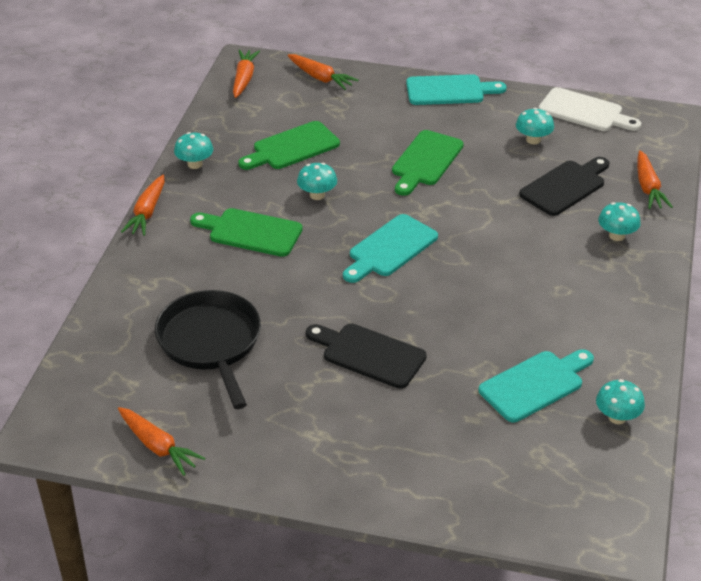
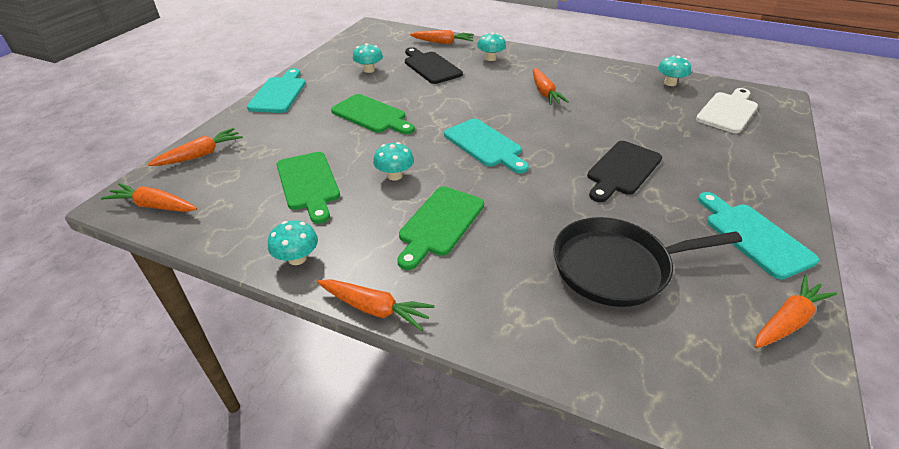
camera: 80 degrees left, 0 degrees up
turquoise cutting board [478,349,594,422] -> turquoise cutting board moved to [698,192,819,280]
white cutting board [539,87,641,131] -> white cutting board moved to [696,88,758,133]
none -> orange carrot [533,68,569,105]

